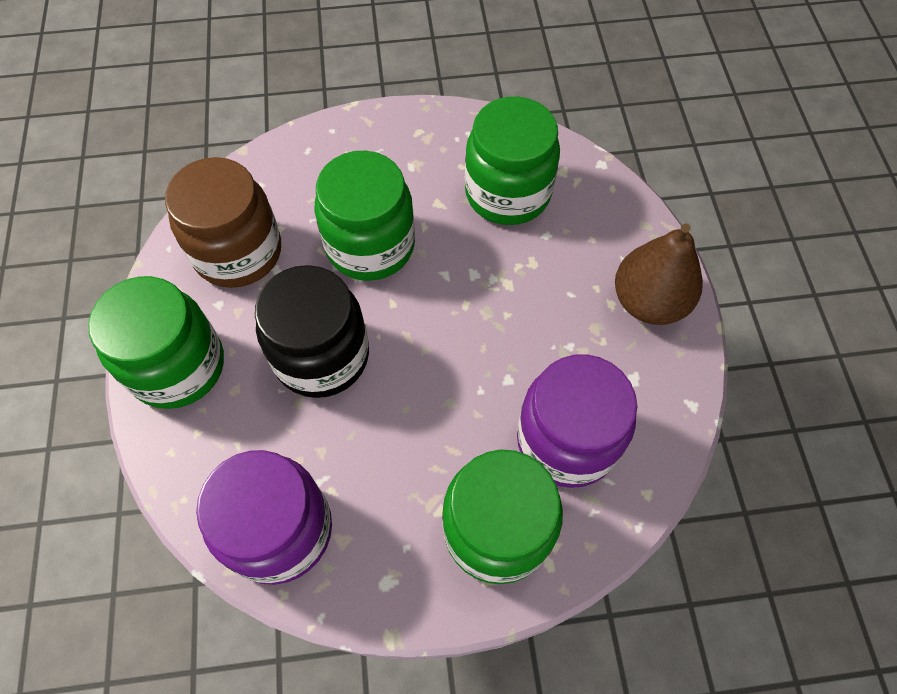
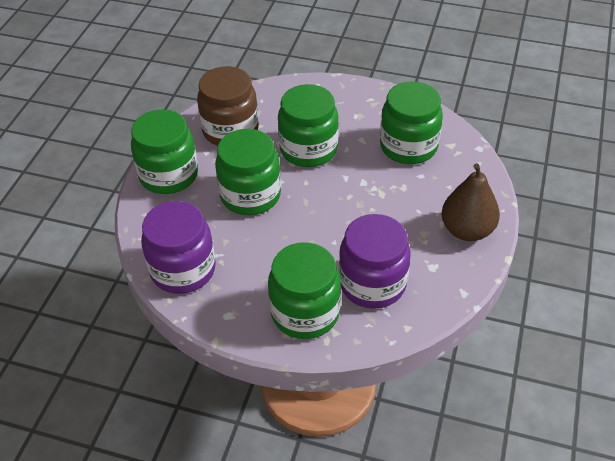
camera: 25 degrees right, 15 degrees down
black jar [255,265,369,398] -> green jar [215,129,281,215]

